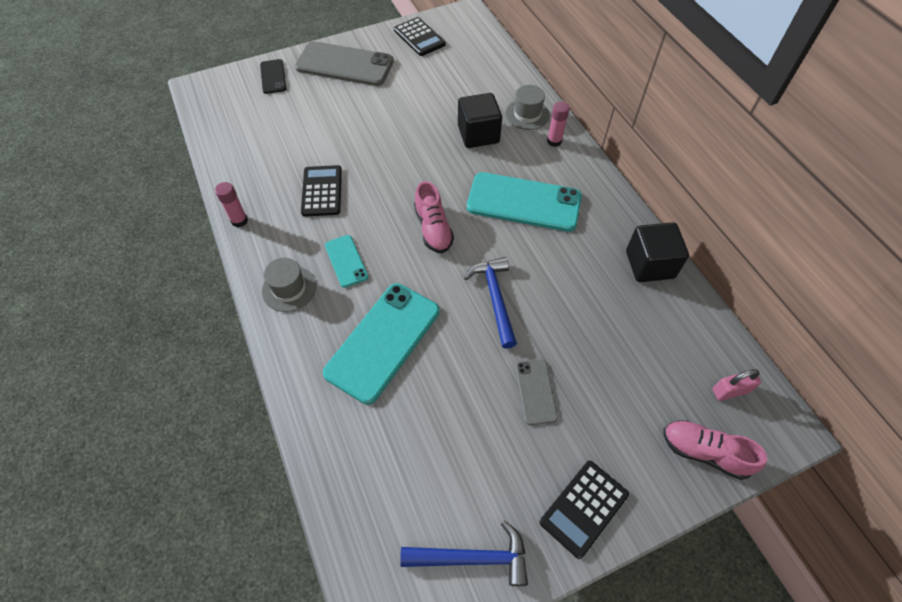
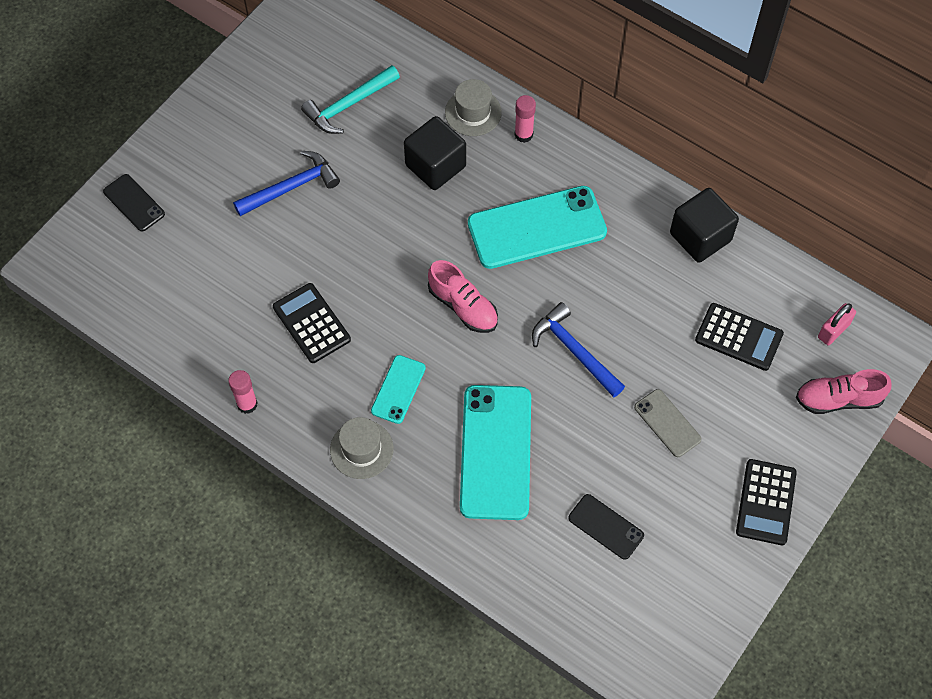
camera: 30 degrees left, 5 degrees up
grey phone [295,41,394,86] -> none
turquoise phone [325,235,368,288] -> turquoise phone turned 75 degrees clockwise [371,355,426,424]
black calculator [394,17,446,56] -> black calculator moved to [695,303,784,371]
blue hammer [400,521,528,586] -> blue hammer moved to [233,151,340,216]
none -> turquoise hammer [301,65,400,134]
none -> black phone [568,494,644,560]

